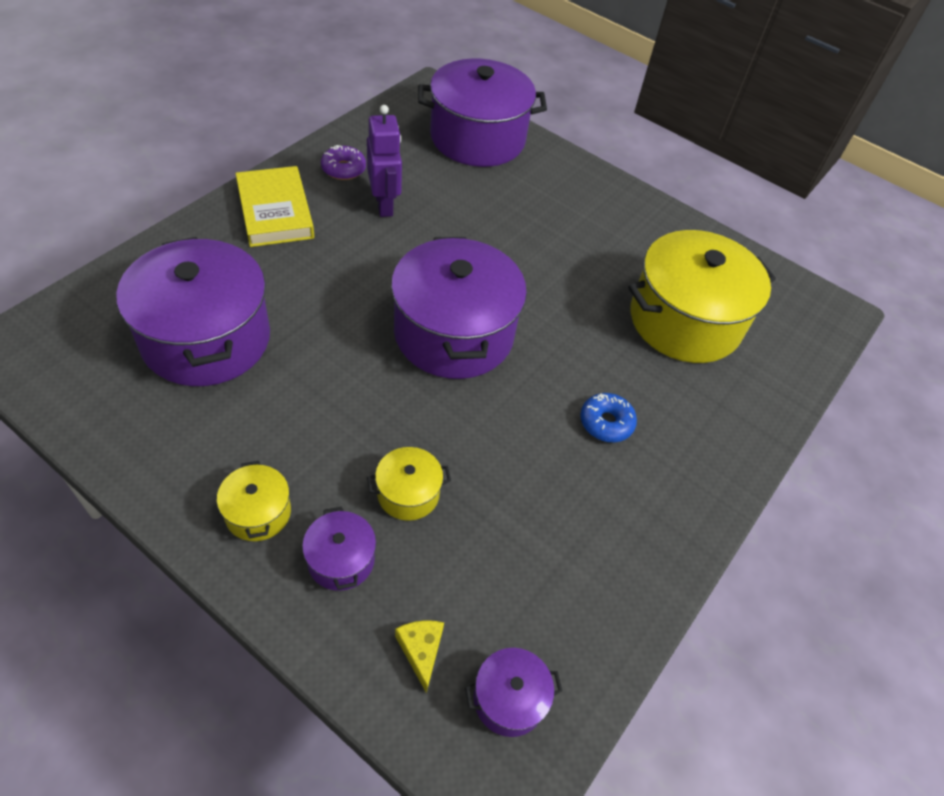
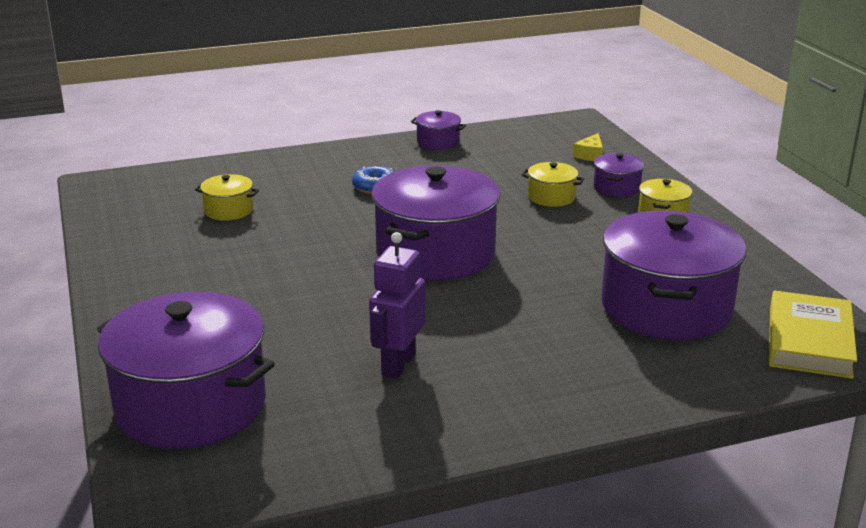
camera: 140 degrees left, 25 degrees down
yellow book [235,166,314,247] -> yellow book moved to [769,291,857,379]
purple donut [321,145,366,180] -> none
purple pot [465,648,562,737] -> purple pot moved to [411,110,466,150]
yellow pot [628,230,776,363] -> yellow pot [195,174,259,221], size x0.44

